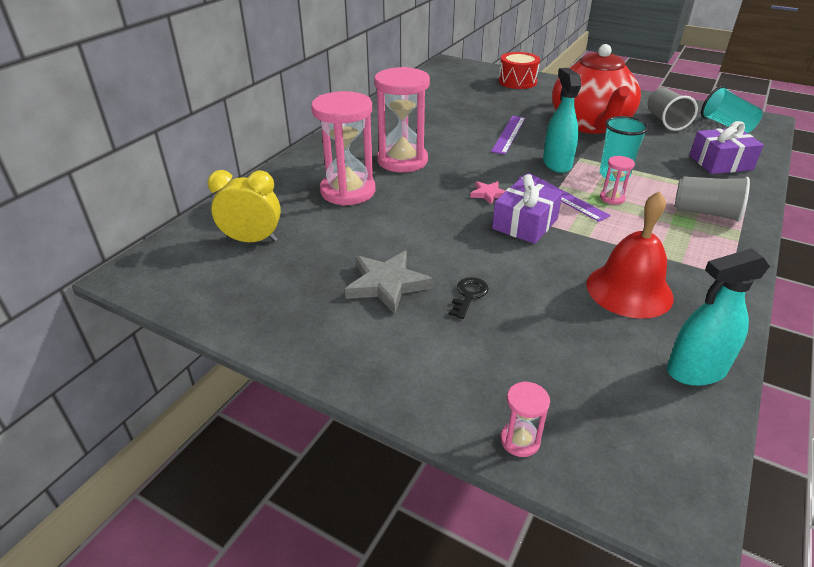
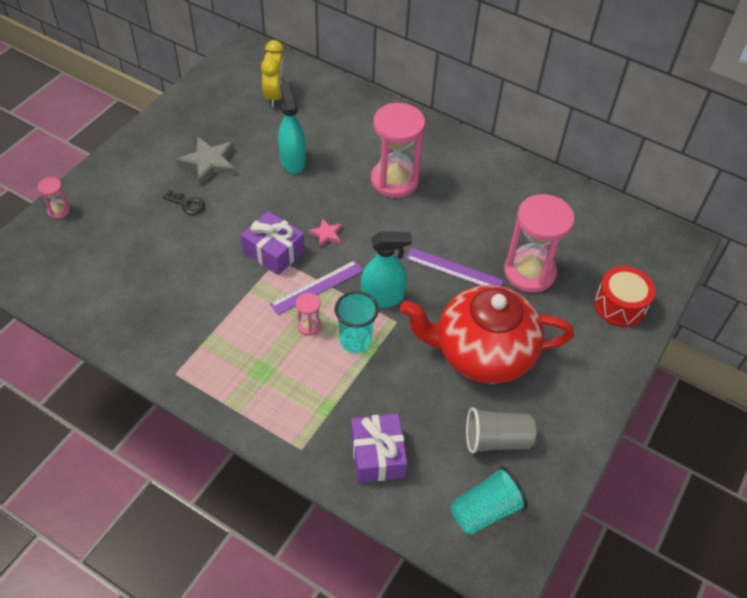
camera: 90 degrees right, 15 degrees up
pink hourglass [311,91,375,206] -> pink hourglass moved to [504,194,575,293]
red bell [586,191,674,319] -> none
turquoise spray bottle [667,248,770,386] -> turquoise spray bottle moved to [278,83,306,174]
grey cup [675,176,750,222] -> none

